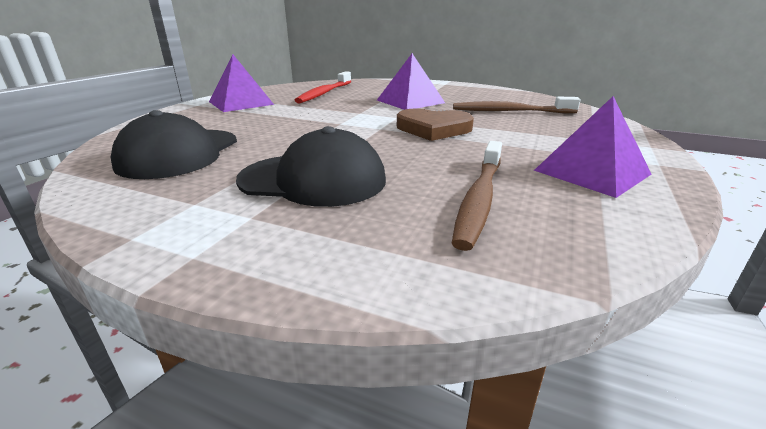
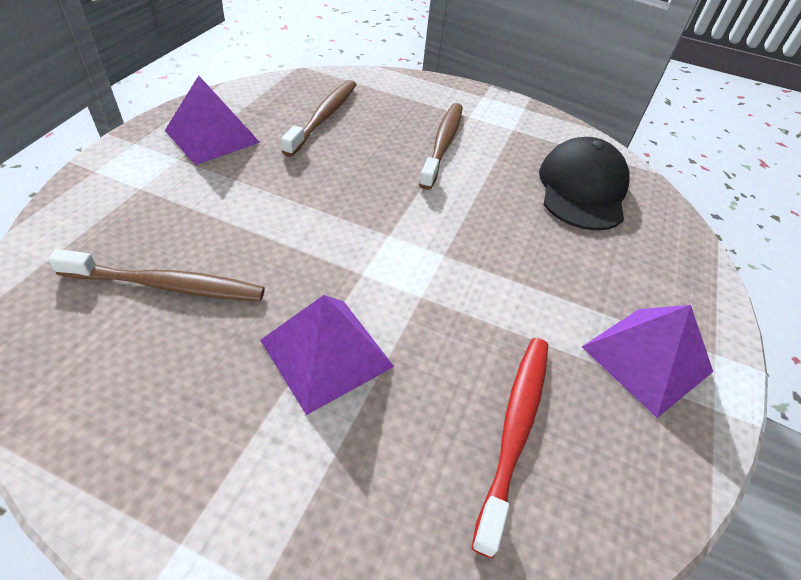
camera: 175 degrees right, 20 degrees up
black cap [236,126,386,207] -> brown toothbrush [419,103,463,190]
brown heart [397,109,474,141] -> none

